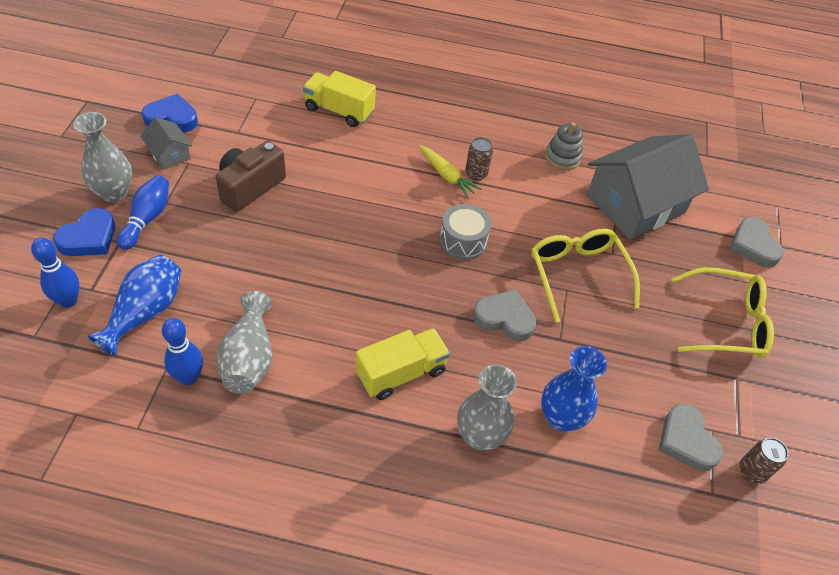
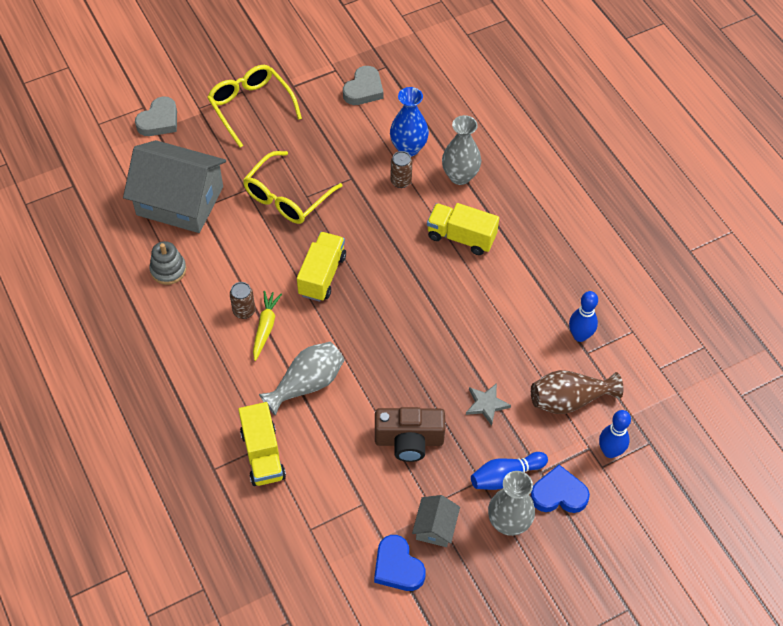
camera: 125 degrees left, 5 degrees up
blue vase [88,255,182,356] -> brown vase [531,370,624,414]
grey vase [216,291,272,394] -> grey vase moved to [259,342,344,416]
grey drum [440,204,491,260] -> yellow truck [297,232,346,302]
grey heart [473,289,536,342] -> none
brown can [739,438,788,484] -> brown can moved to [390,151,412,188]
none -> grey star [466,383,511,426]

